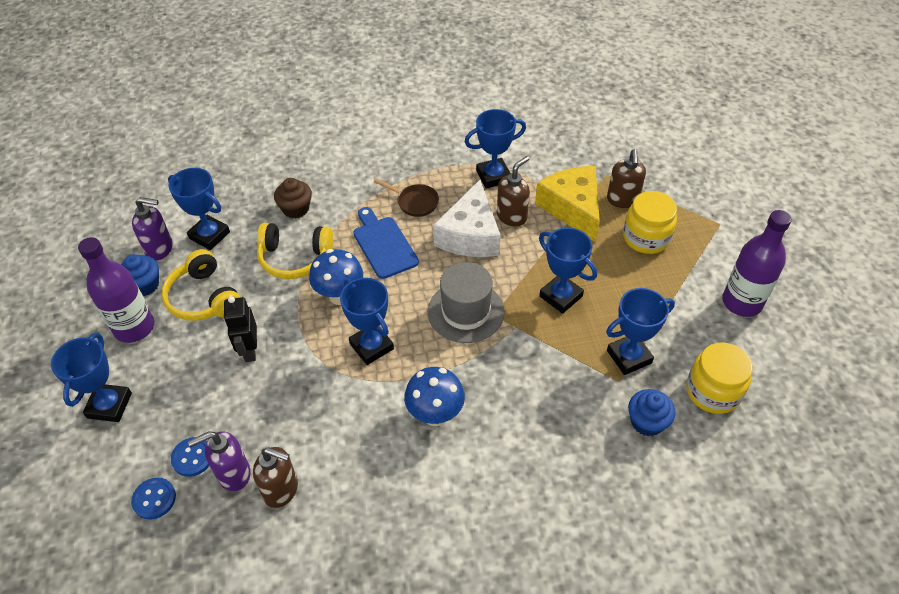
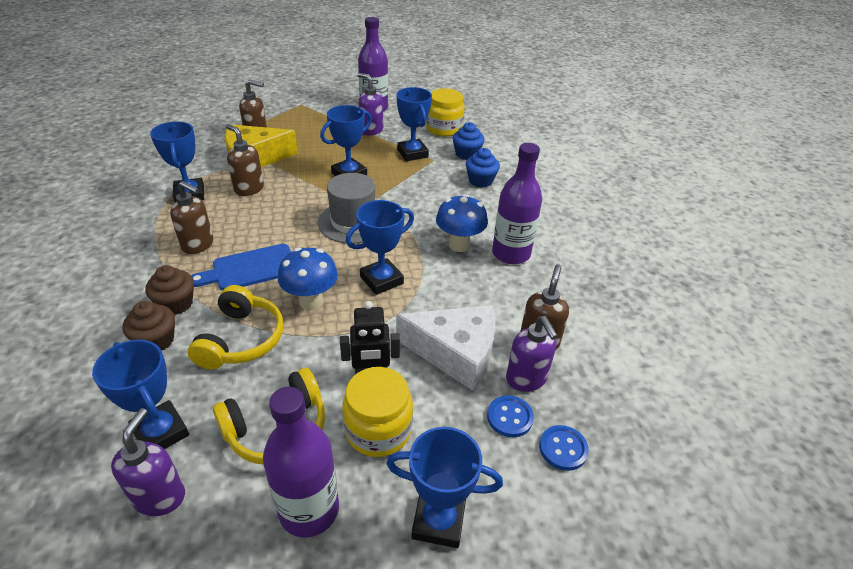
camera: 90 degrees left, 10 degrees down
blue cupcake [121,254,159,296] -> blue cupcake moved to [466,148,500,187]
blue trophy [168,168,230,250] -> blue trophy turned 75 degrees counterclockwise [92,340,189,449]
brown pan [374,178,439,217] -> brown soap dispenser [170,181,213,254]
white cheese [433,180,501,257] -> white cheese moved to [396,305,495,391]
yellow jar [623,191,677,254] -> yellow jar moved to [342,367,413,457]
none -> brown cupcake [145,265,194,315]
none -> purple soap dispenser [357,73,383,135]
none -> purple bottle [492,143,542,264]

